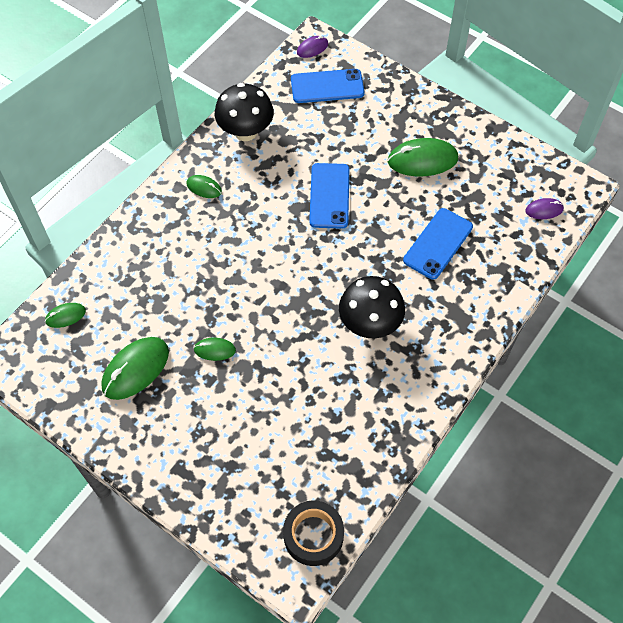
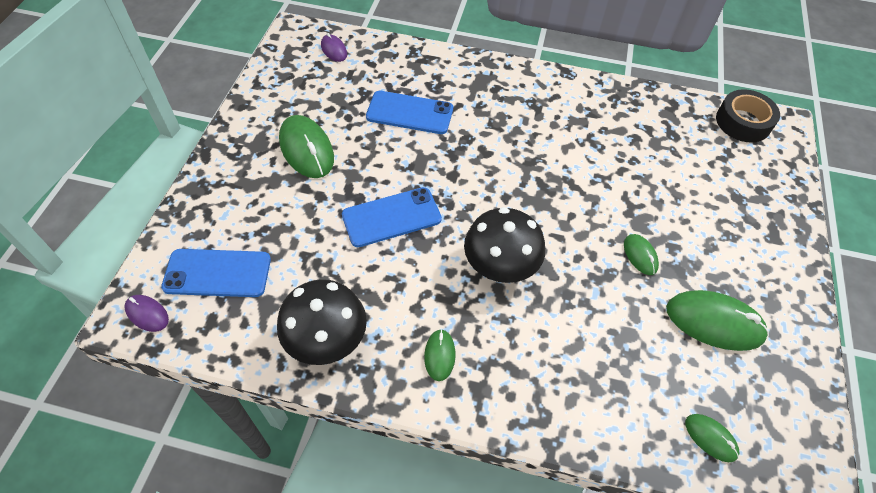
camera: 115 degrees left, 5 degrees down
blue phone [291,69,364,103] -> blue phone turned 60 degrees counterclockwise [161,249,271,297]
black mushroom [339,276,405,338] -> black mushroom moved to [464,207,545,283]

